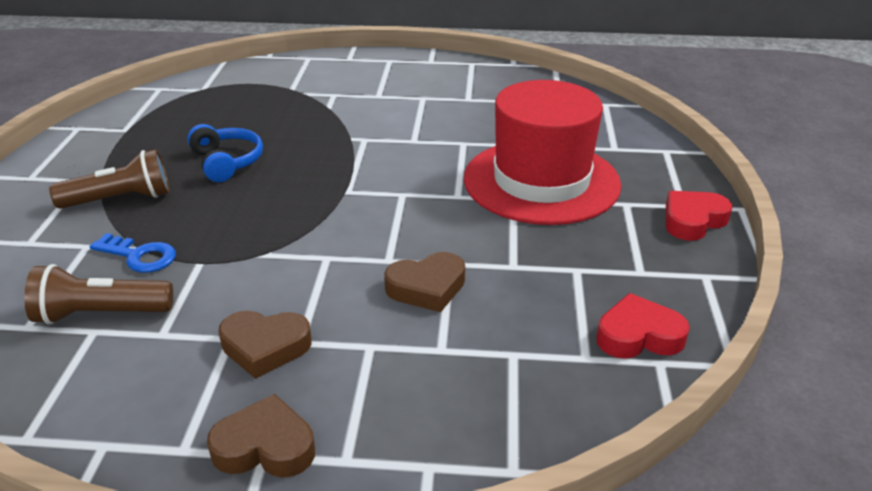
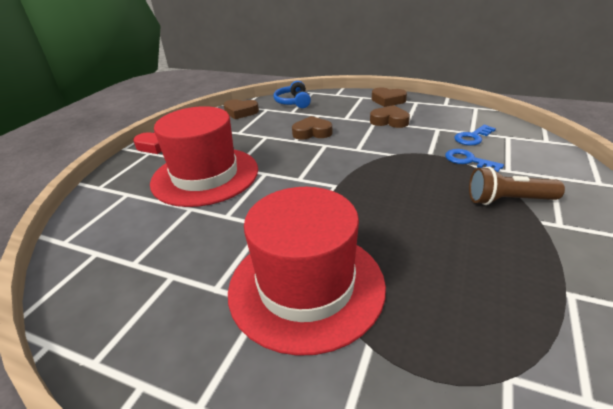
camera: 160 degrees left, 0 degrees up
brown flashlight [24,264,173,325] -> blue key [454,125,496,146]
blue headphones [187,124,263,182] -> blue headphones moved to [274,81,311,108]
red heart [597,293,690,359] -> brown heart [224,99,259,119]
none -> red hat [228,187,386,356]

